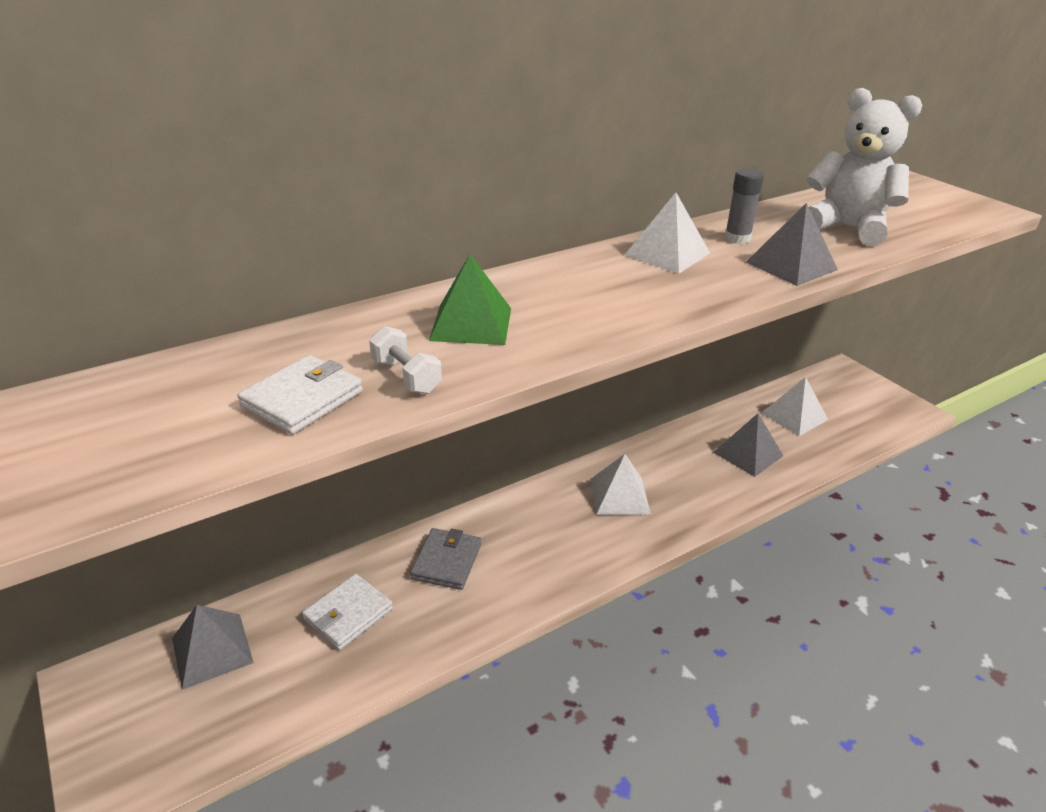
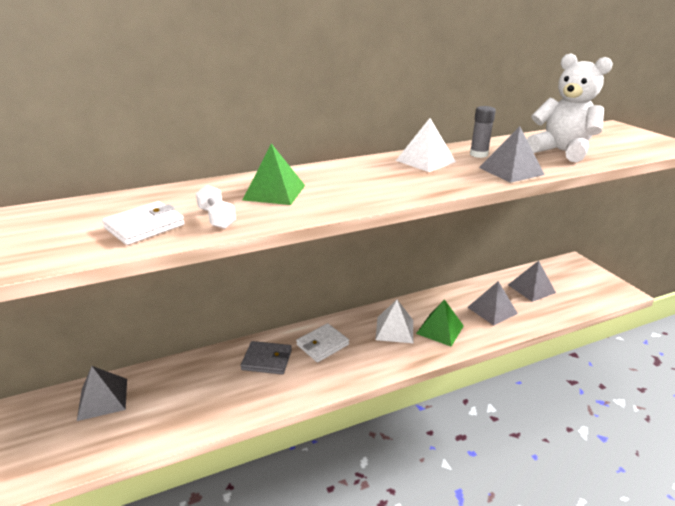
camera: 10 degrees right, 5 degrees down
white wallet [302,574,393,650] -> white wallet moved to [296,323,349,363]
grey wallet [410,528,481,590] -> grey wallet turned 75 degrees clockwise [241,341,292,375]
white pyramid [762,377,828,436] -> grey pyramid [508,261,556,302]
none -> green pyramid [416,299,464,347]

